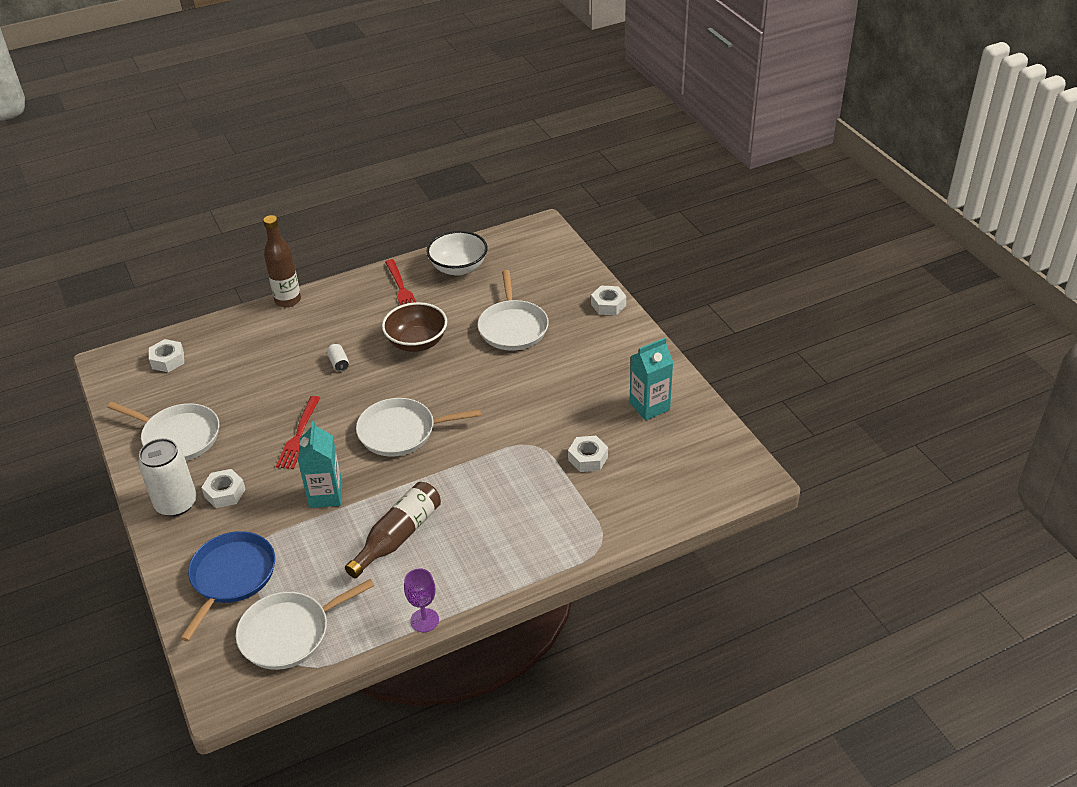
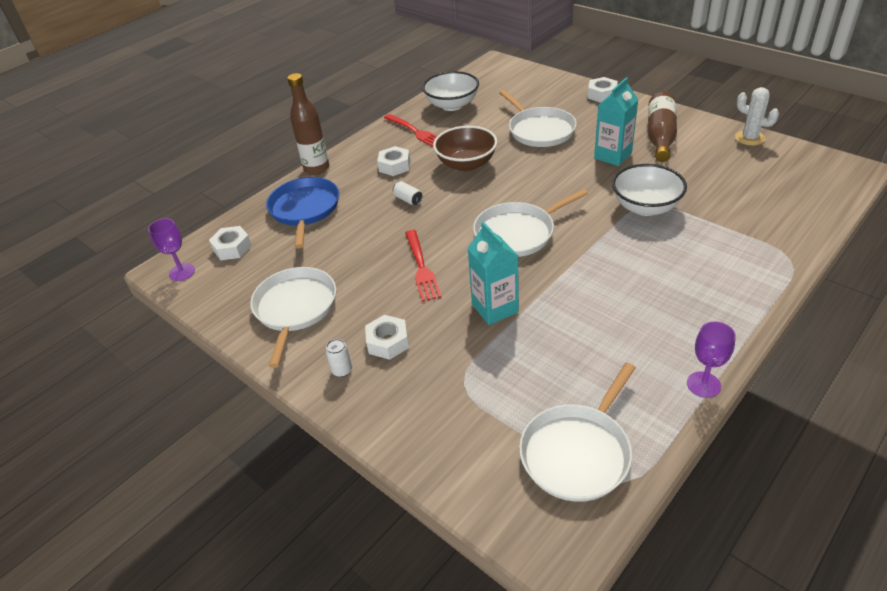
camera: 20 degrees left, 0 degrees up
white pan [107,402,219,461] -> white pan turned 90 degrees counterclockwise [250,267,336,368]
white can [138,438,197,517] -> white can [325,339,352,377], size x0.43
blue pan [180,531,275,641] -> blue pan moved to [266,177,339,248]
brown bottle [345,482,441,578] -> brown bottle moved to [648,92,677,162]
white nut [568,436,608,472] -> white nut moved to [377,146,410,176]
turquoise carton [629,338,673,420] -> turquoise carton moved to [594,77,639,166]
none -> purple goblet [148,218,195,281]
none -> white bowl [612,164,687,216]
none -> white cactus [735,87,779,145]

